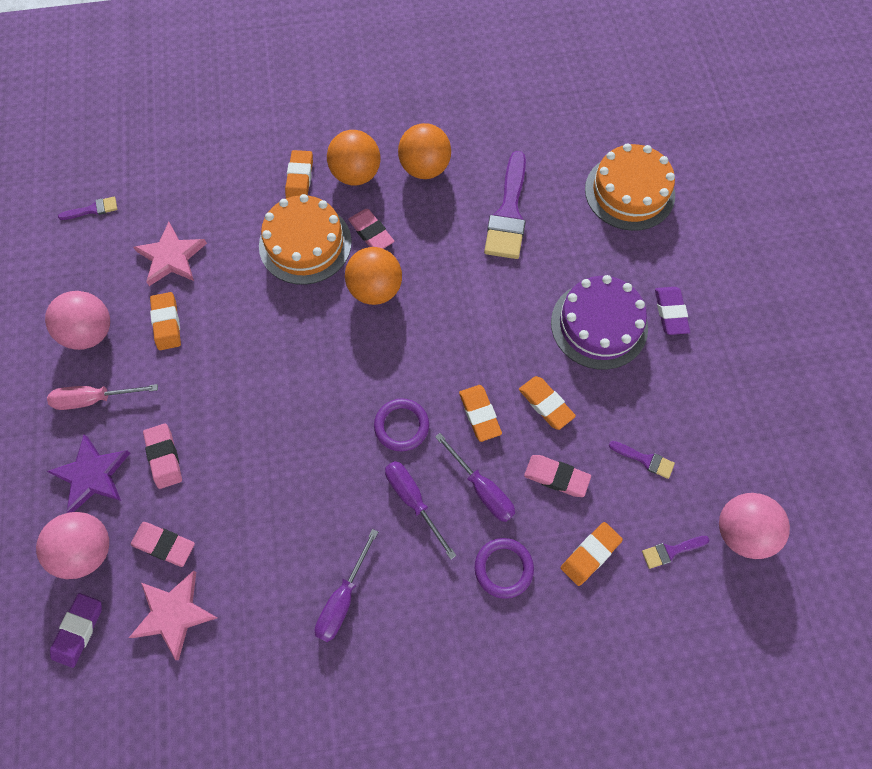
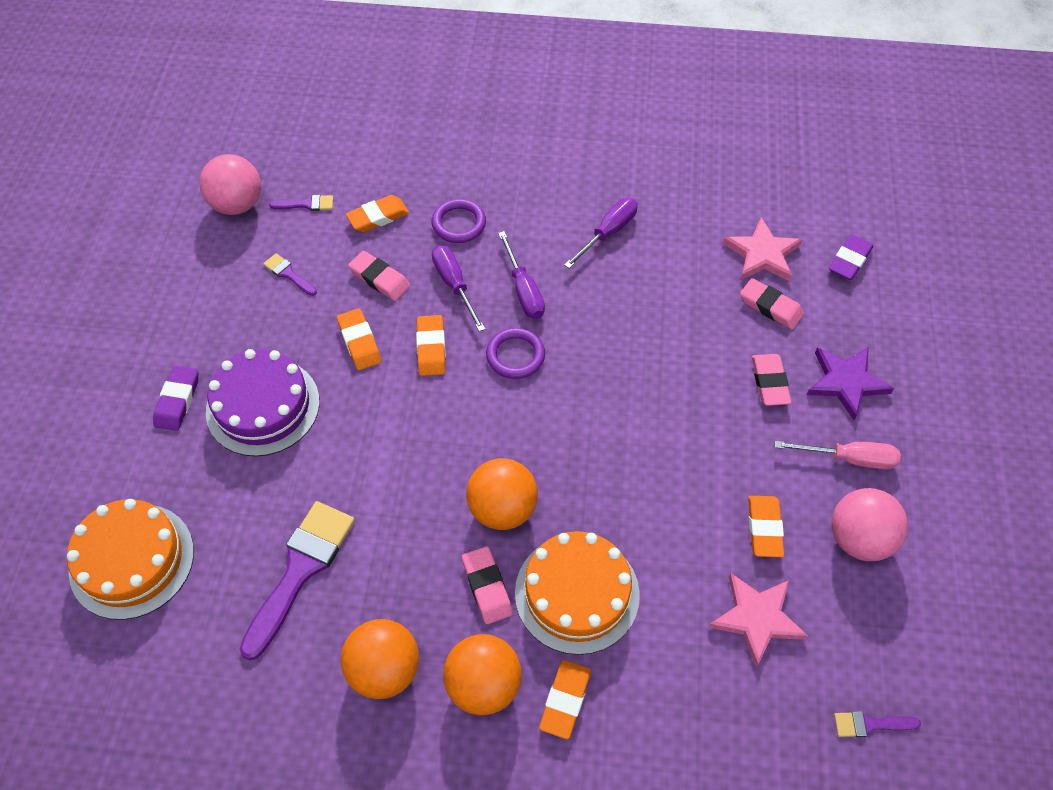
camera: 165 degrees left, 10 degrees down
pink ball [36,512,109,579] -> none

